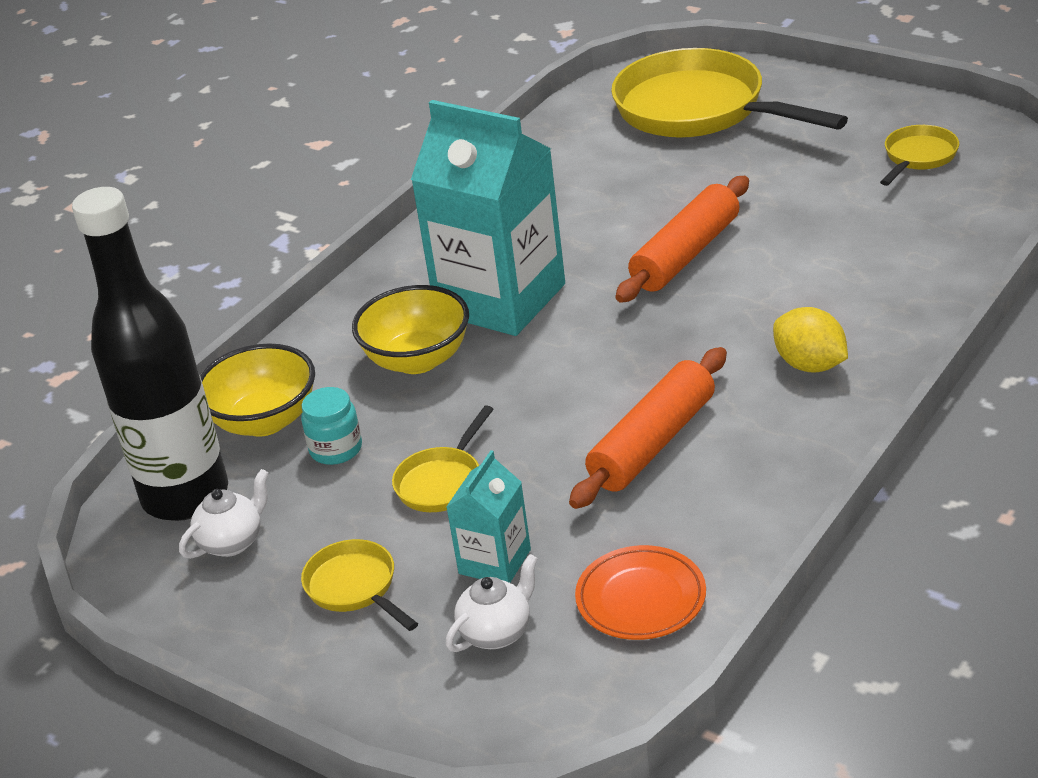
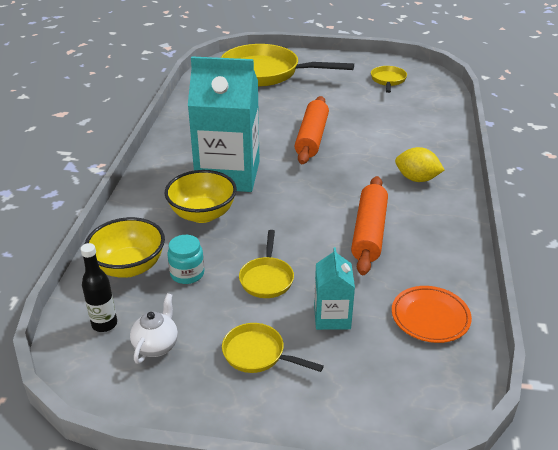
camera: 30 degrees left, 0 degrees up
black bottle [72,187,228,521] -> black bottle [81,243,117,332], size x0.42
white teapot [445,554,538,652] -> none

